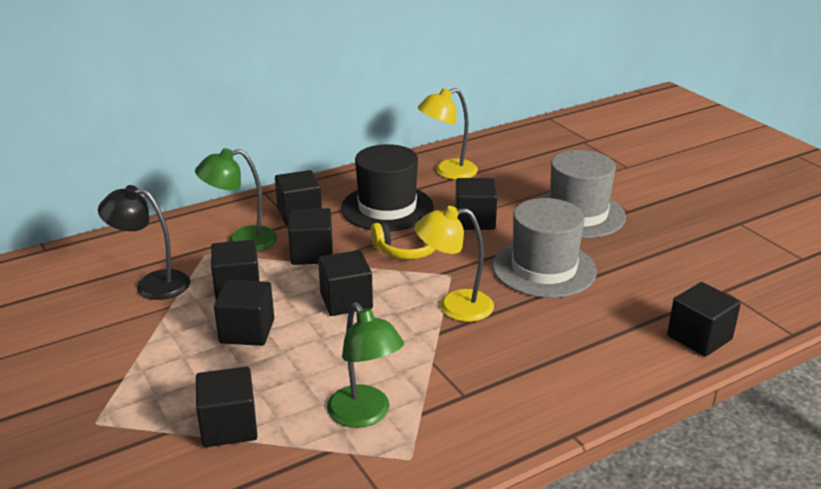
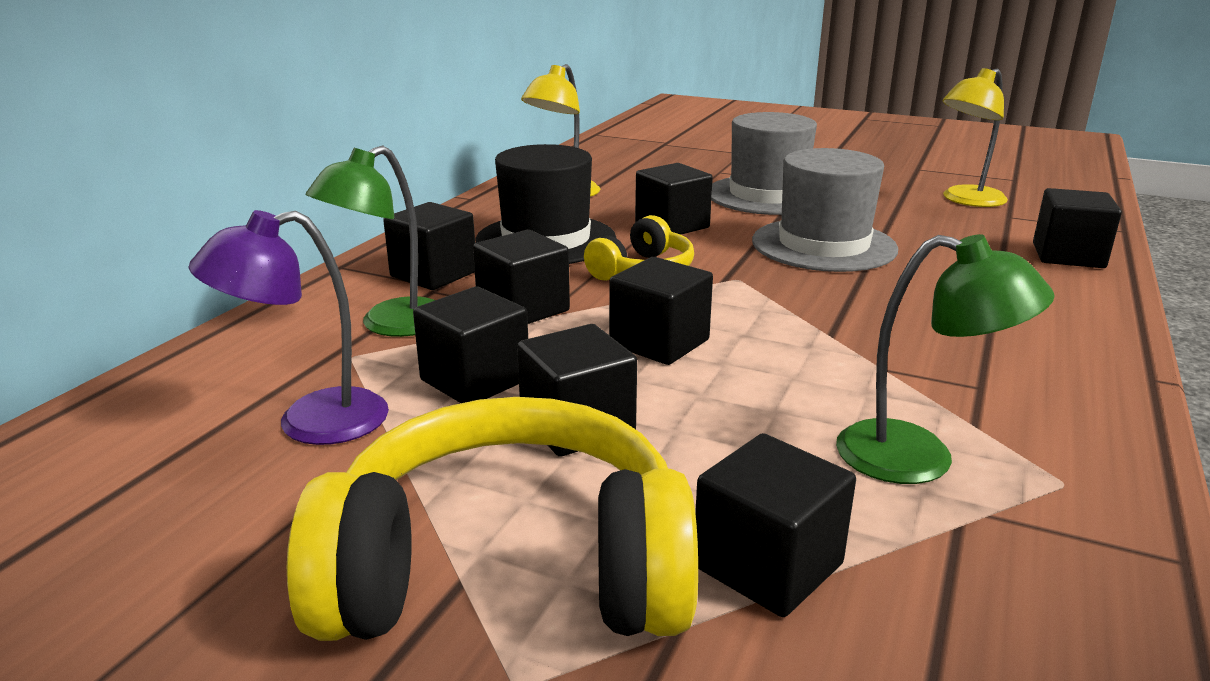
camera: 35 degrees left, 5 degrees down
black lamp [98,185,190,300] -> purple lamp [188,210,389,445]
yellow lamp [414,206,494,322] -> yellow lamp moved to [943,68,1008,207]
none -> yellow headphones [287,397,698,641]

